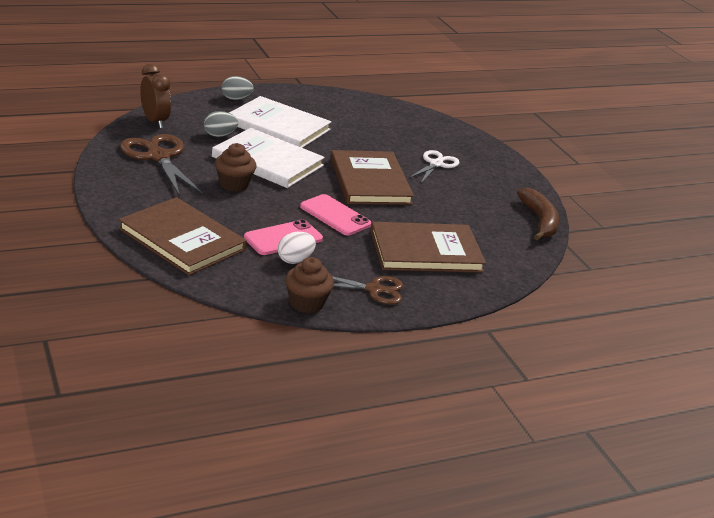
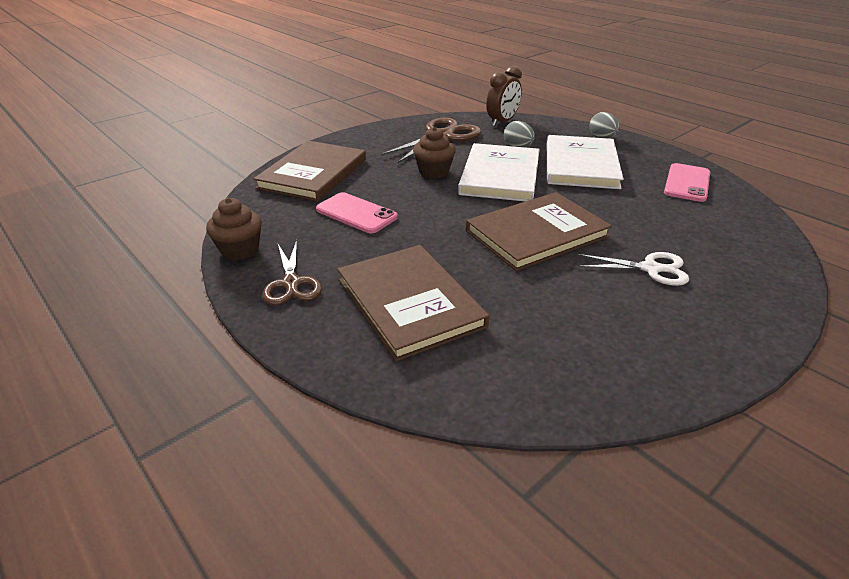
camera: 75 degrees right, 5 degrees up
white egg [277,232,316,264] -> none
pink phone [300,194,371,236] -> pink phone moved to [664,163,710,202]
brown banana [517,188,559,240] -> none

